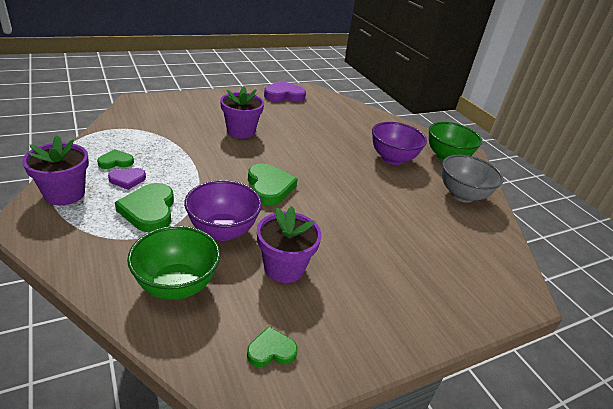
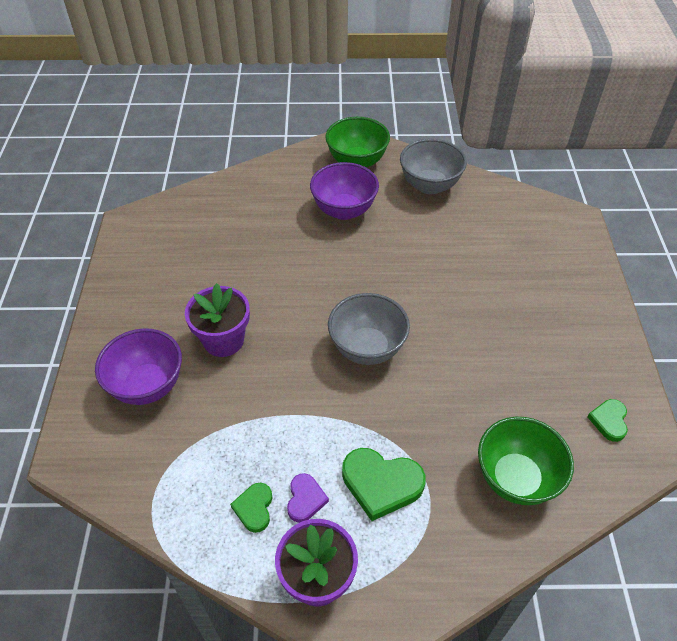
camera: 60 degrees left, 15 degrees up
purple bowl [184,180,262,241] -> purple bowl moved to [95,328,182,405]
green heart [248,163,298,206] -> grey bowl [328,293,410,365]
purple flower pot [257,206,322,283] -> none
purple heart [264,80,306,102] -> none

